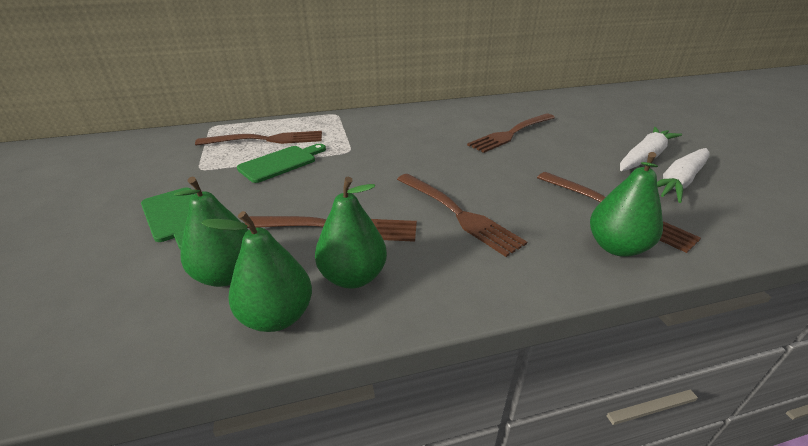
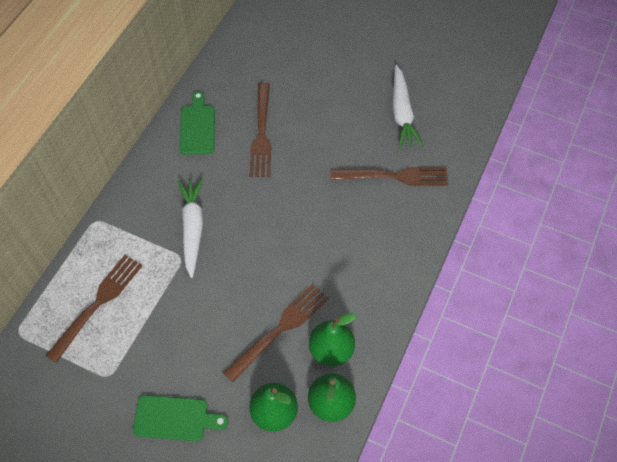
camera: 50 degrees left, 25 degrees up
green cutting board [237,144,326,183] -> green cutting board moved to [180,91,215,155]
brown fork [397,174,527,257] -> none
green pear [590,152,663,257] -> none
white carrot [620,127,682,171] -> white carrot moved to [178,178,203,278]

